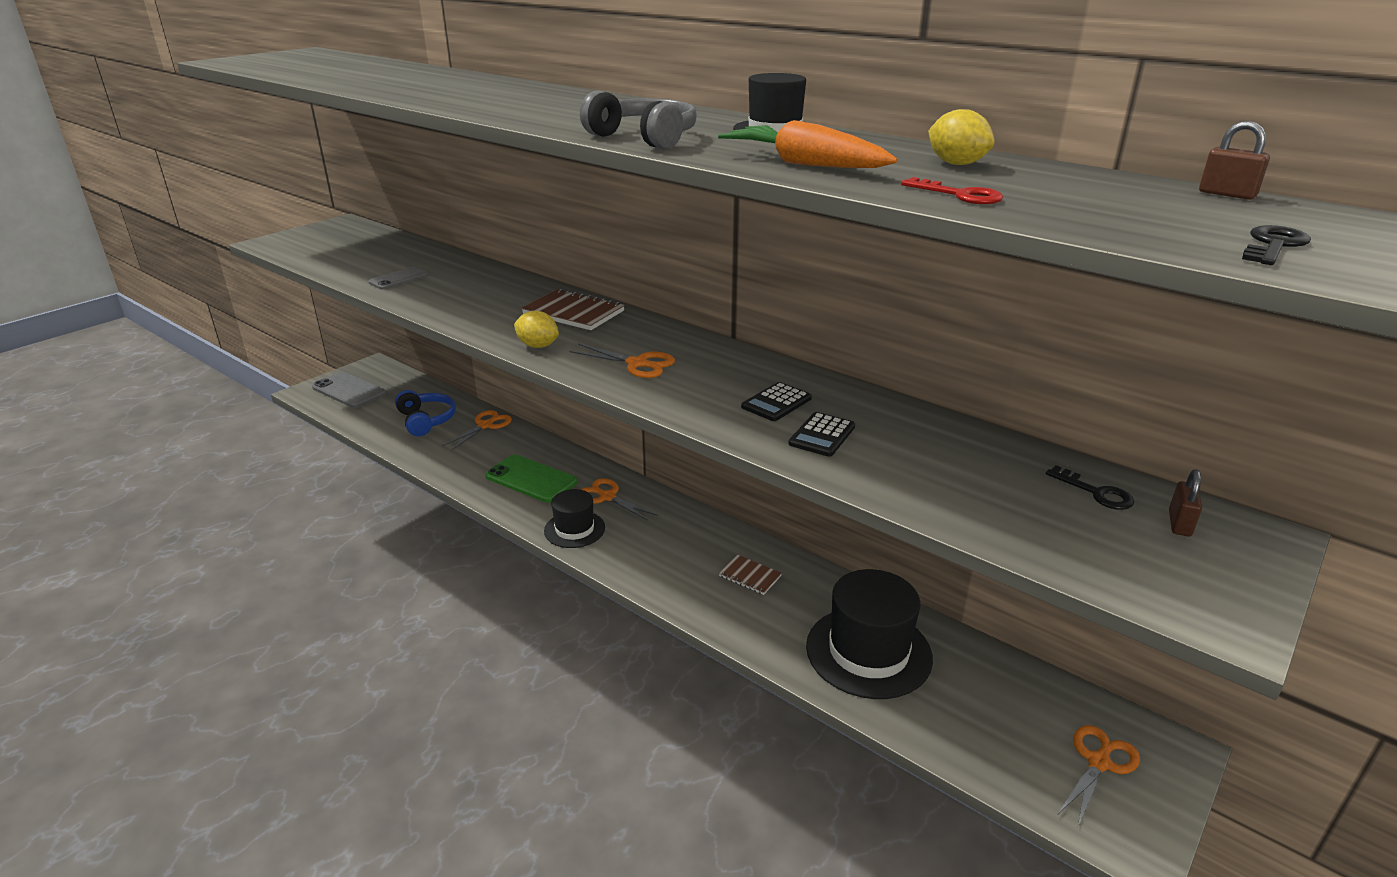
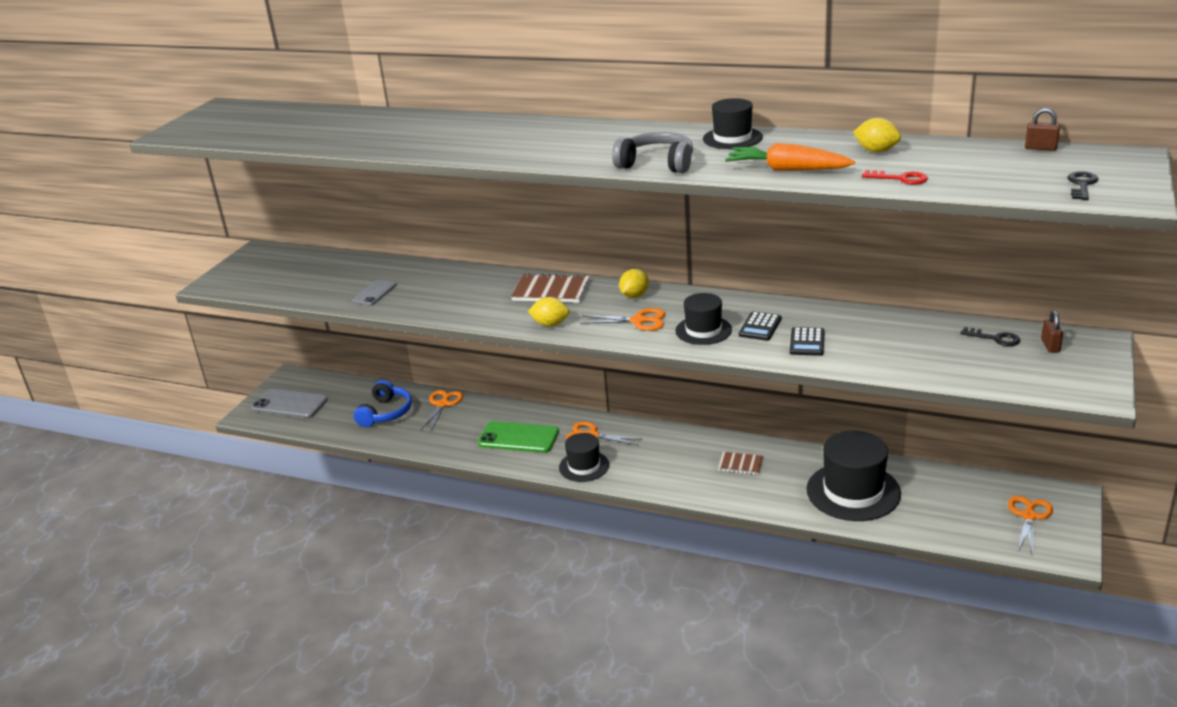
camera: 15 degrees left, 0 degrees up
blue headphones [395,390,456,436] -> blue headphones turned 60 degrees clockwise [354,380,412,427]
none -> yellow lemon [619,269,649,298]
none -> black hat [675,293,732,345]

